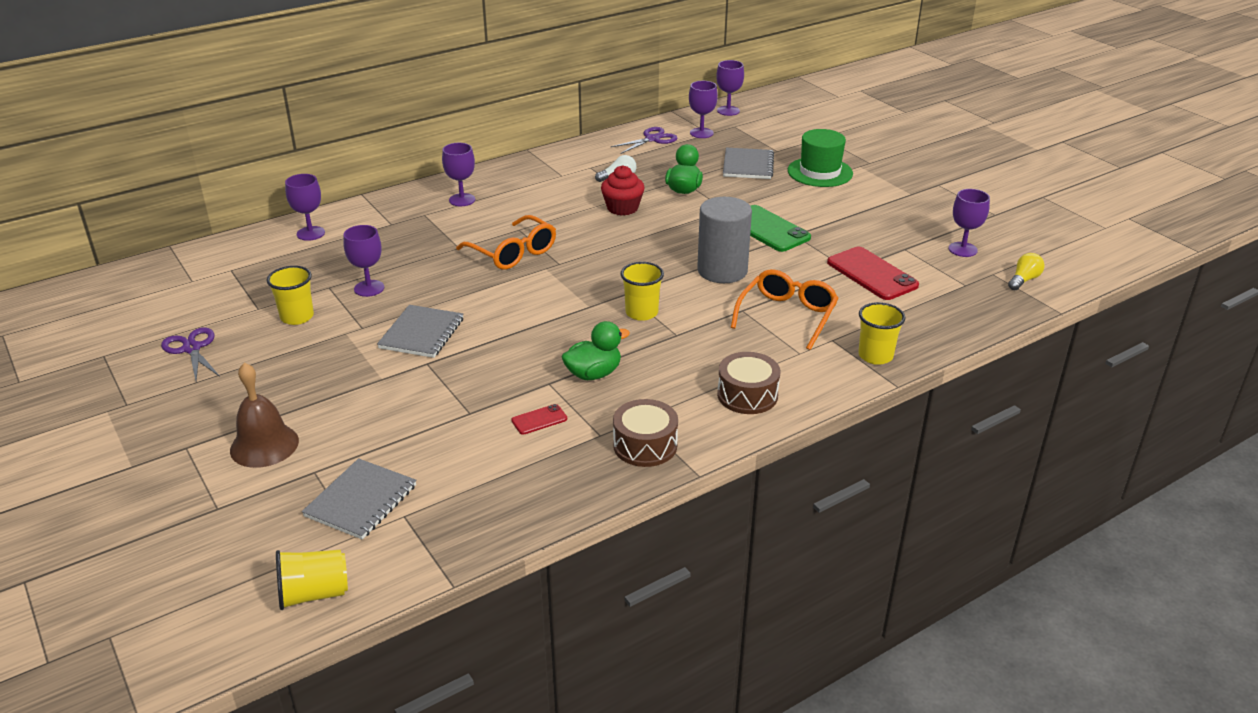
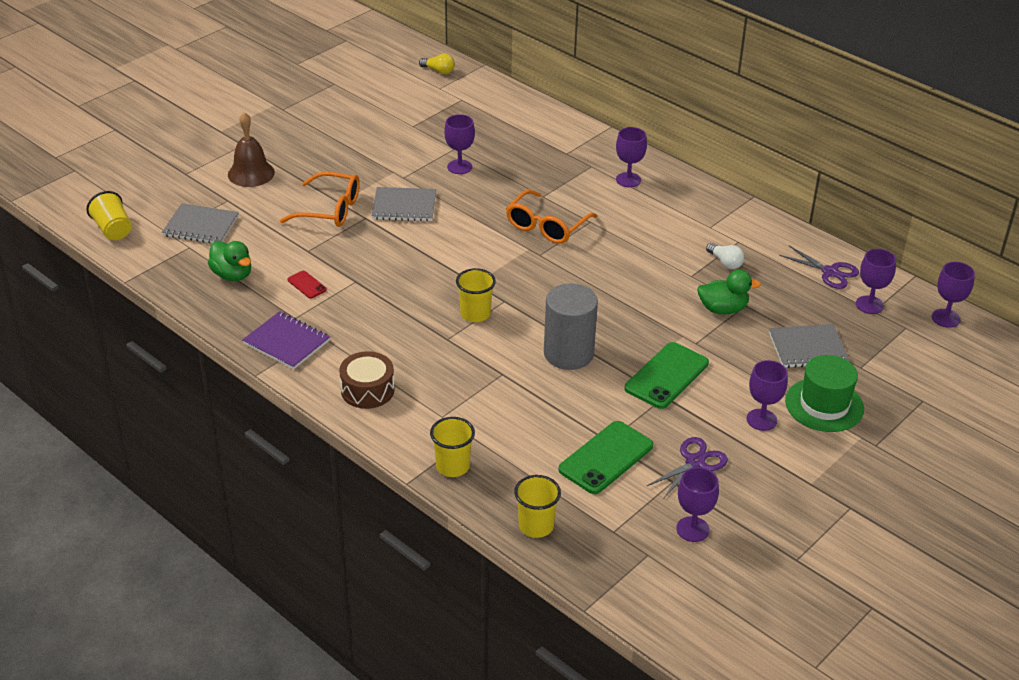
camera: 75 degrees right, 5 degrees up
purple scissors [161,327,220,380] -> purple scissors moved to [647,437,728,498]
yellow cup [267,266,314,325] -> yellow cup moved to [514,475,561,538]
purple goblet [285,174,325,241] -> purple goblet moved to [746,360,788,431]
green duck [562,321,630,380] -> green duck moved to [208,241,251,281]
red cupcake [601,166,645,216] -> none
brown drum [613,399,678,467] -> purple notebook [242,311,330,370]
orange glasses [731,269,838,350] -> orange glasses moved to [280,172,360,227]
red phone [827,247,919,300] -> green phone [558,421,653,494]
yellow light bulb [1008,253,1045,290] -> yellow light bulb moved to [419,54,455,74]

